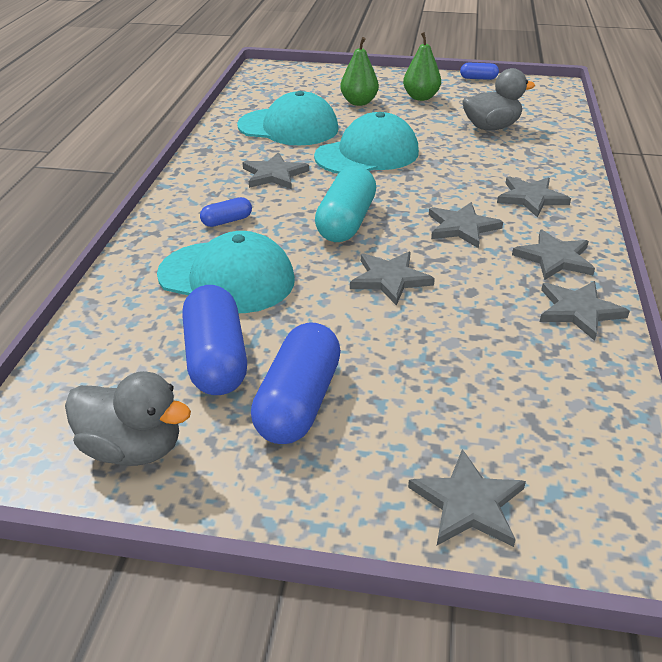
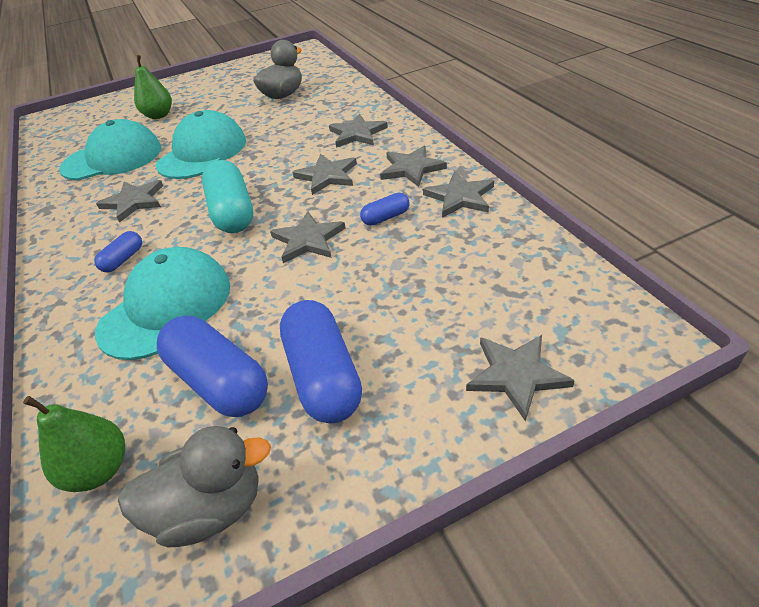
camera: 30 degrees left, 5 degrees up
turquoise cap [157,231,295,313] -> turquoise cap turned 45 degrees counterclockwise [95,247,230,360]
green pear [403,32,441,101] -> green pear moved to [23,396,125,492]
blue capsule [460,63,499,80] -> blue capsule moved to [360,193,410,226]

